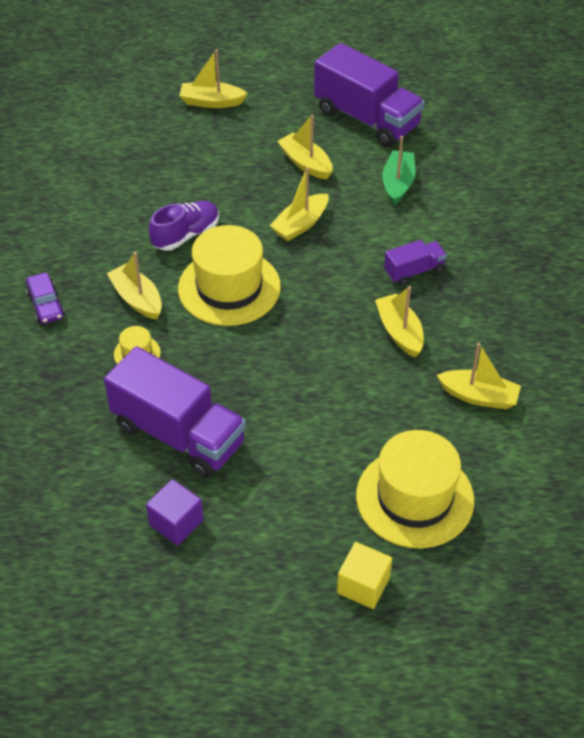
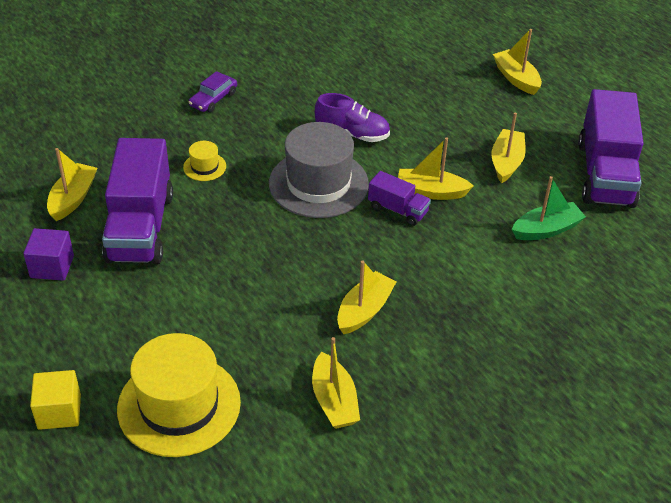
camera: 55 degrees right, 5 degrees down
yellow boat [107,252,162,320] -> yellow boat moved to [47,148,97,221]
yellow hat [178,225,281,326] -> grey hat [269,122,369,218]
purple truck [384,240,447,285] -> purple truck moved to [368,171,431,226]

